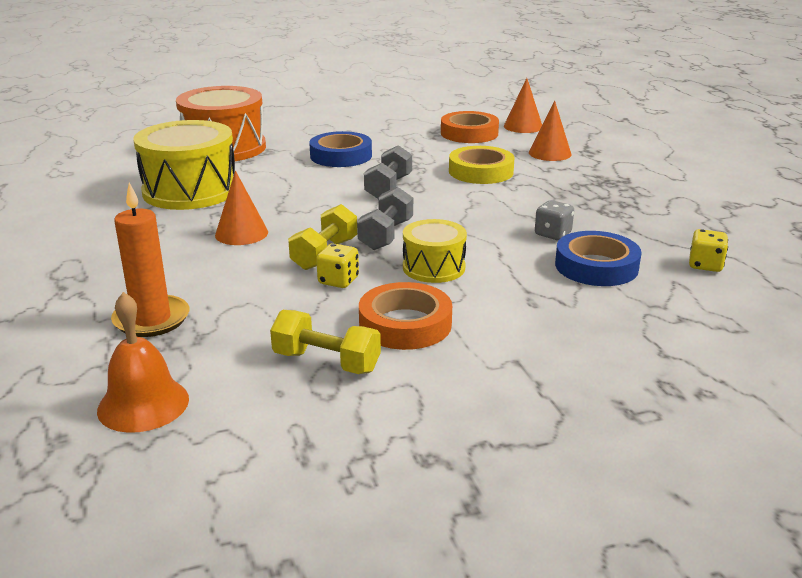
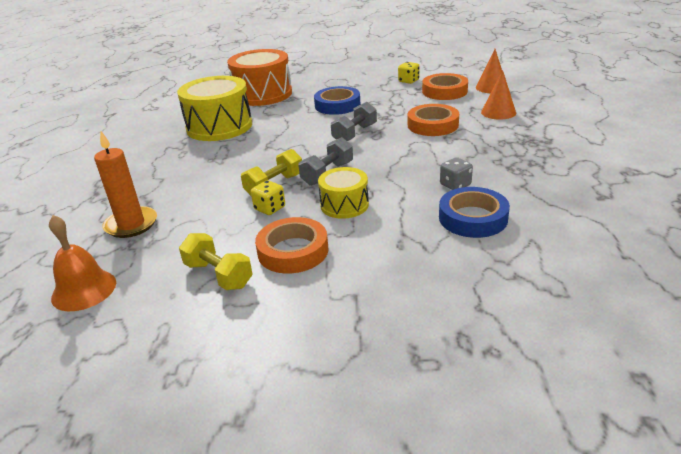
camera: 20 degrees right, 5 degrees up
orange cone [215,171,268,245] -> none
yellow tape [449,146,514,184] -> orange tape [408,104,459,136]
yellow dice [689,229,728,272] -> yellow dice moved to [398,62,420,84]

